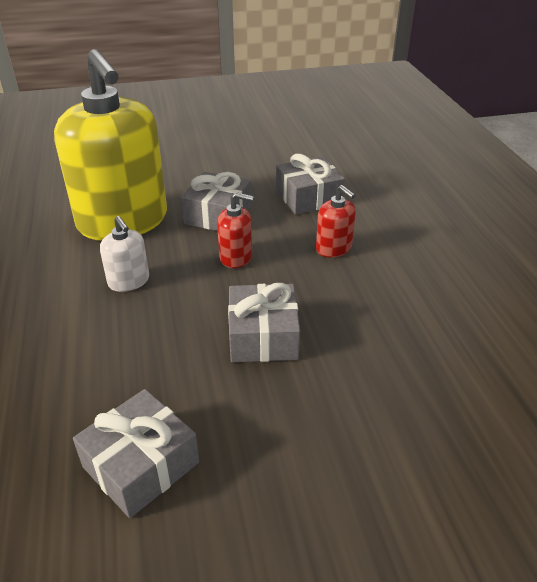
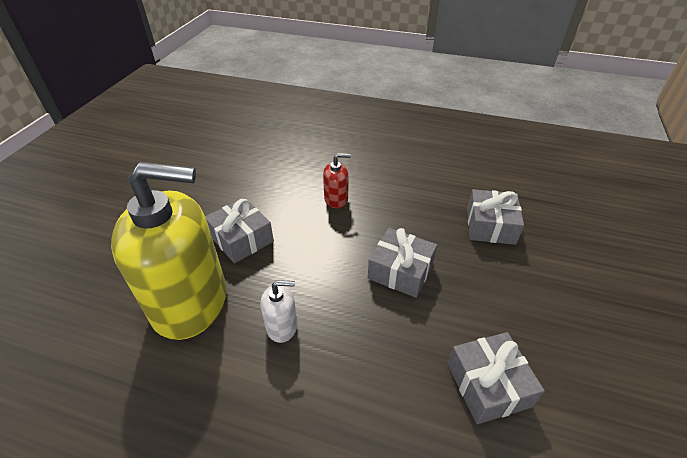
camera: 60 degrees left, 5 degrees up
red soap dispenser [217,192,254,268] -> none
grey gift [276,154,345,214] -> grey gift moved to [467,189,524,245]

